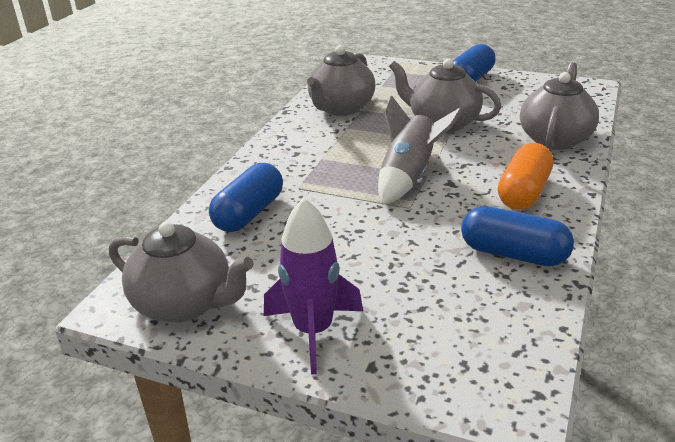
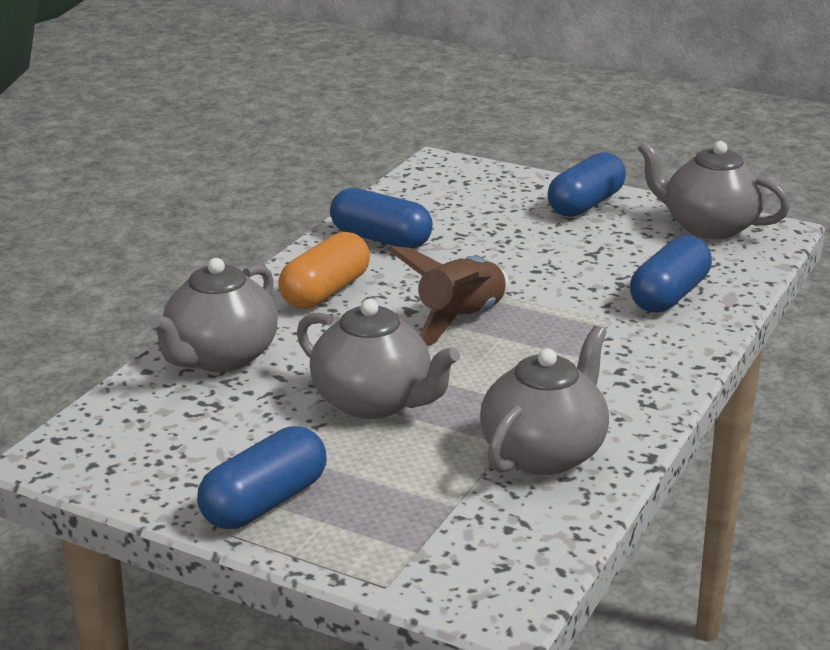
camera: 175 degrees left, 5 degrees down
purple rocket [264,198,363,374] -> blue capsule [548,152,626,217]
grey rocket [378,95,463,205] -> brown rocket [388,246,509,346]

